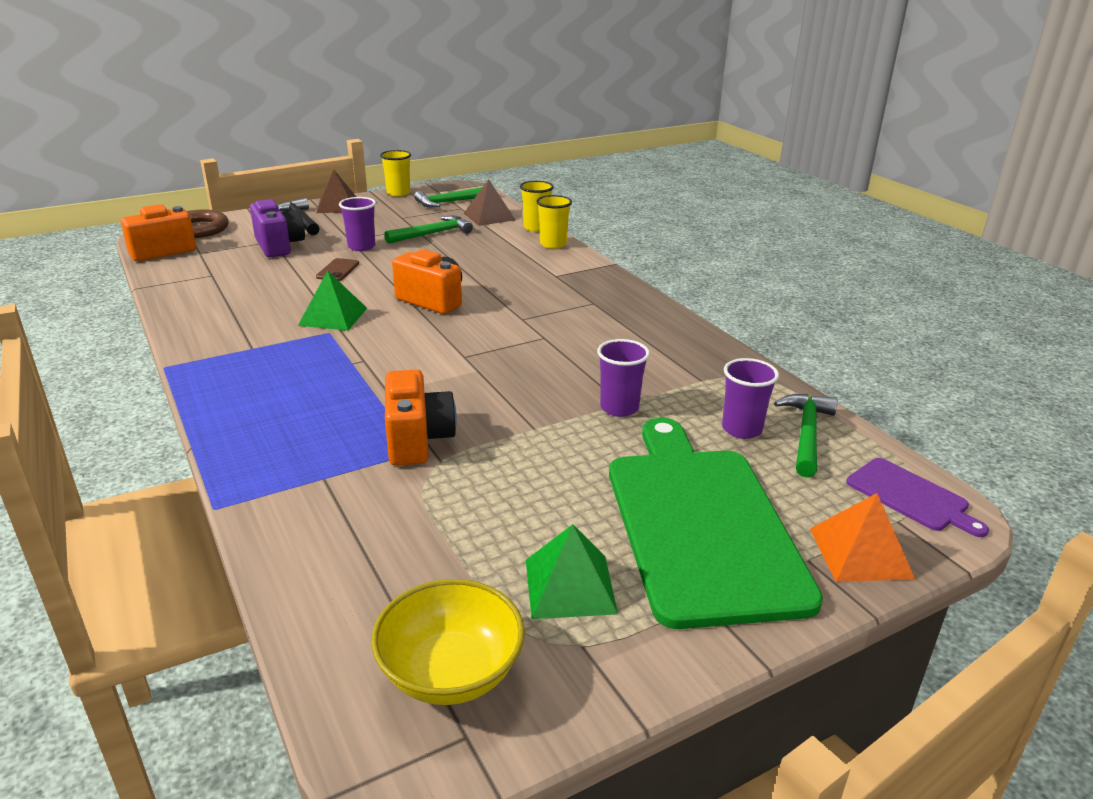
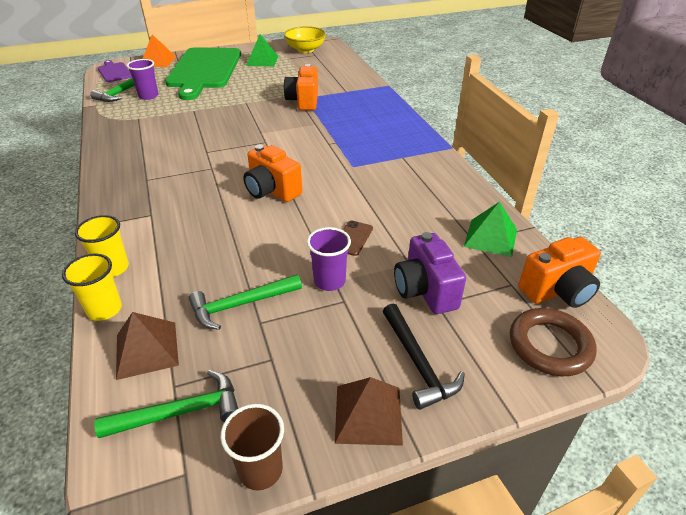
camera: 170 degrees left, 10 degrees up
green pyramid [298,270,367,331] -> green pyramid moved to [464,202,517,257]
yellow cup [380,150,411,196] -> brown cup [220,404,284,490]
purple cup [597,339,650,417] -> none

